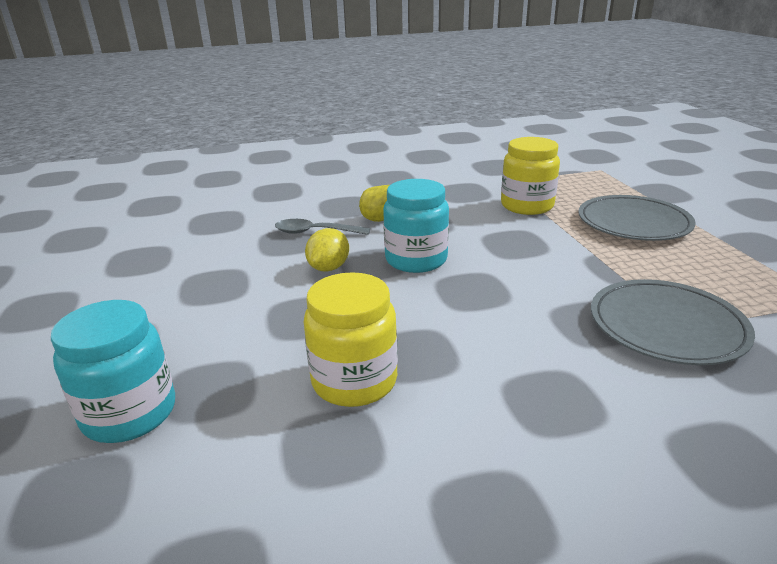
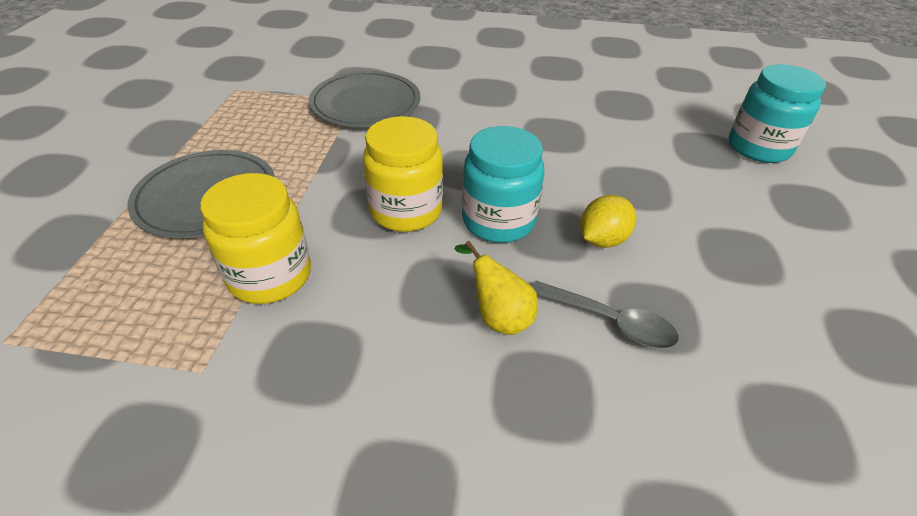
camera: 160 degrees left, 15 degrees up
yellow jar [304,272,398,407] -> yellow jar moved to [363,116,443,232]

